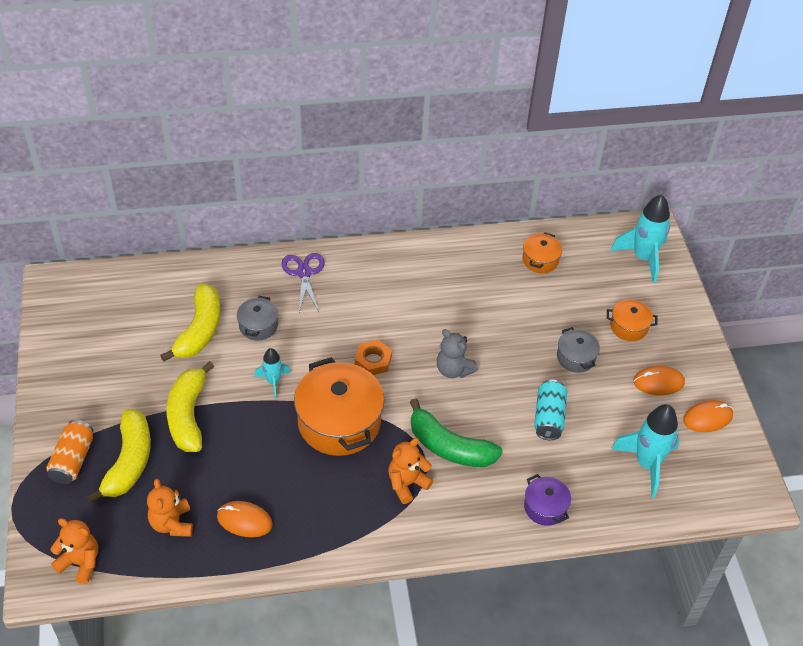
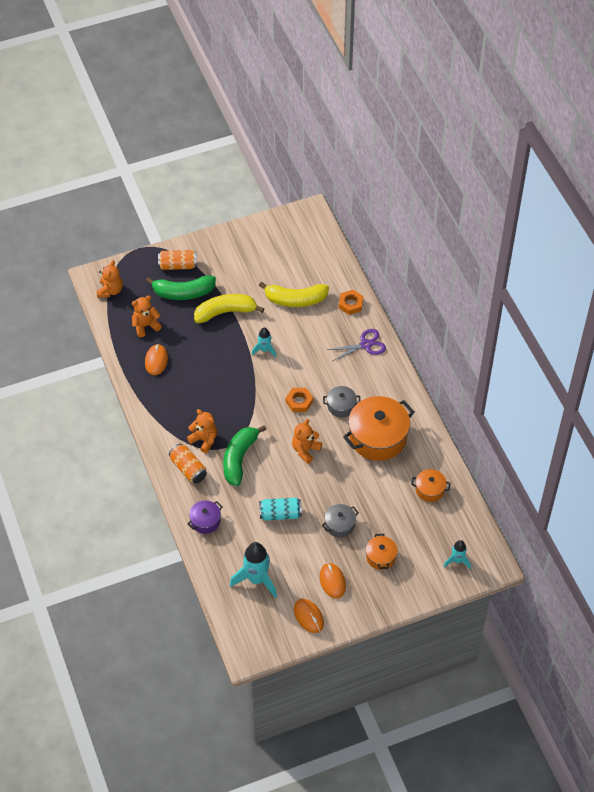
camera: 80 degrees right, 5 degrees up
yellow banana [87,409,151,503] -> green banana [146,275,216,300]
grey pot [237,296,278,340] -> grey pot moved to [323,386,360,417]
orange pot [294,357,384,456] -> orange pot moved to [343,396,415,461]
grey teddy bear [437,329,478,378] -> orange teddy bear [292,419,322,464]
turquoise rocket [610,195,670,283] -> turquoise rocket [444,540,471,569], size x0.56
none -> orange can [169,444,207,483]
none -> orange nut [339,290,363,315]

